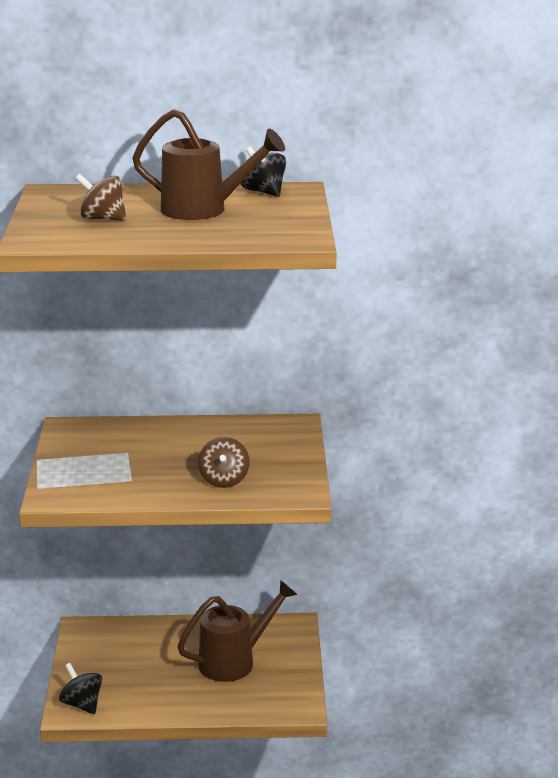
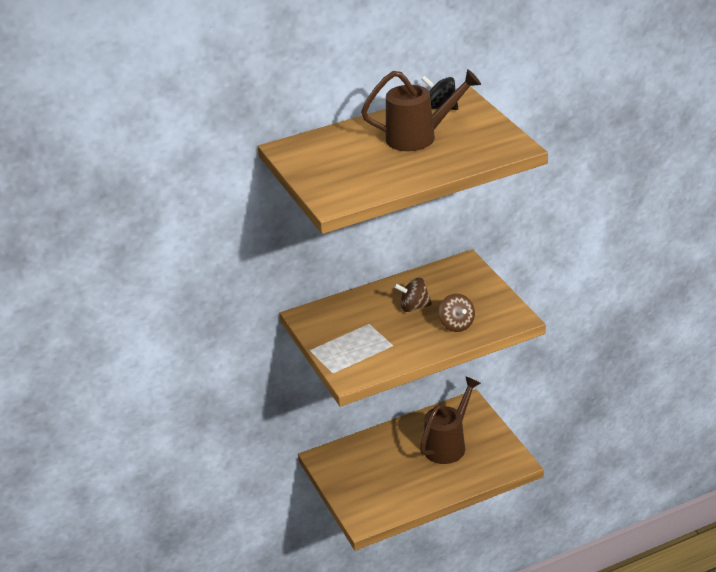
camera: 20 degrees left, 10 degrees up
black spinning top [59,663,102,714] -> none
brown spinning top [75,174,126,221] -> brown spinning top moved to [394,278,432,312]

